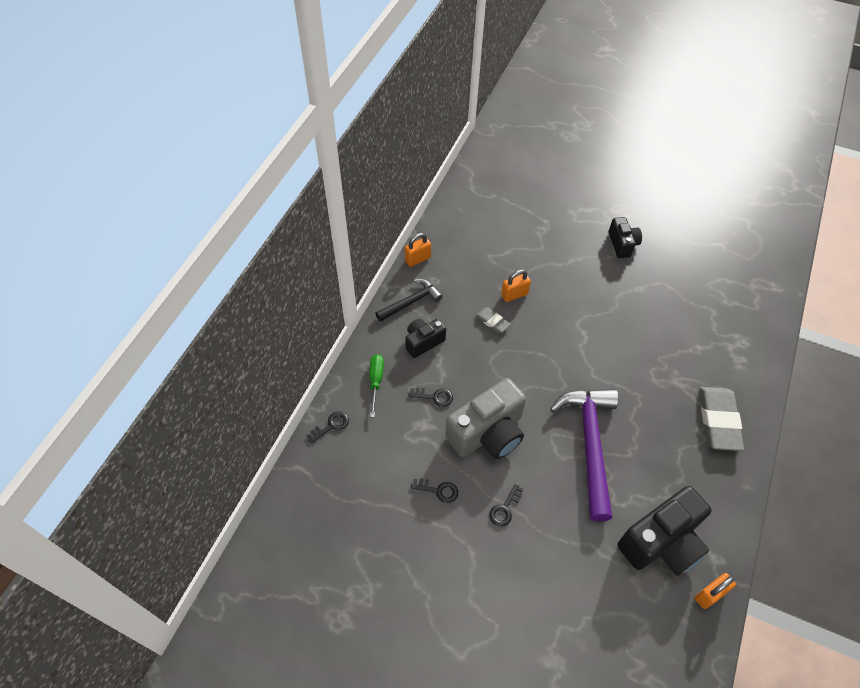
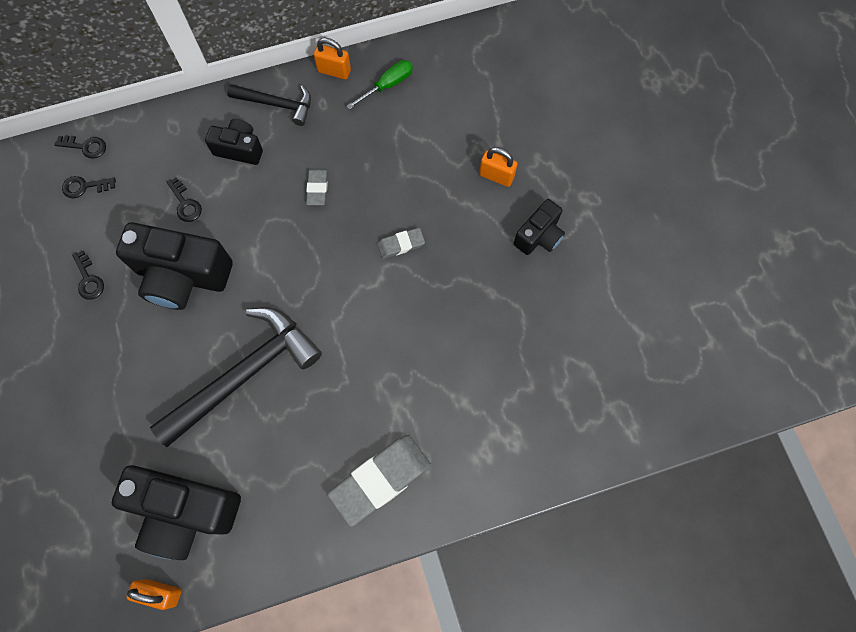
camera: 50 degrees right, 15 degrees up
green screwdriver [370,354,384,417] -> green screwdriver moved to [347,60,413,110]
grey camera [445,378,526,459] -> black camera [116,222,233,310]
black key [489,484,523,526] -> black key moved to [62,176,116,198]
orange padlock [501,269,531,302] -> orange padlock moved to [479,147,518,187]
purple hammer [550,389,618,522] -> black hammer [150,307,322,447]
none -> grey eraser [377,228,425,259]

